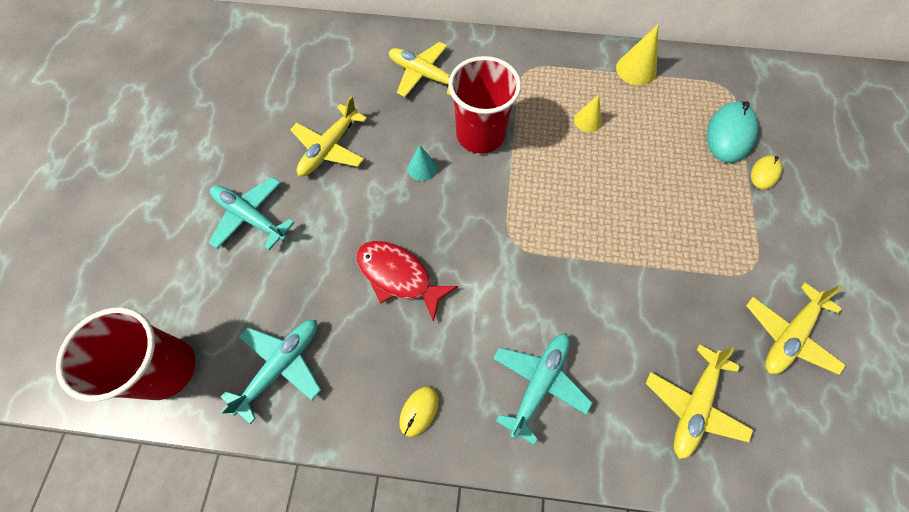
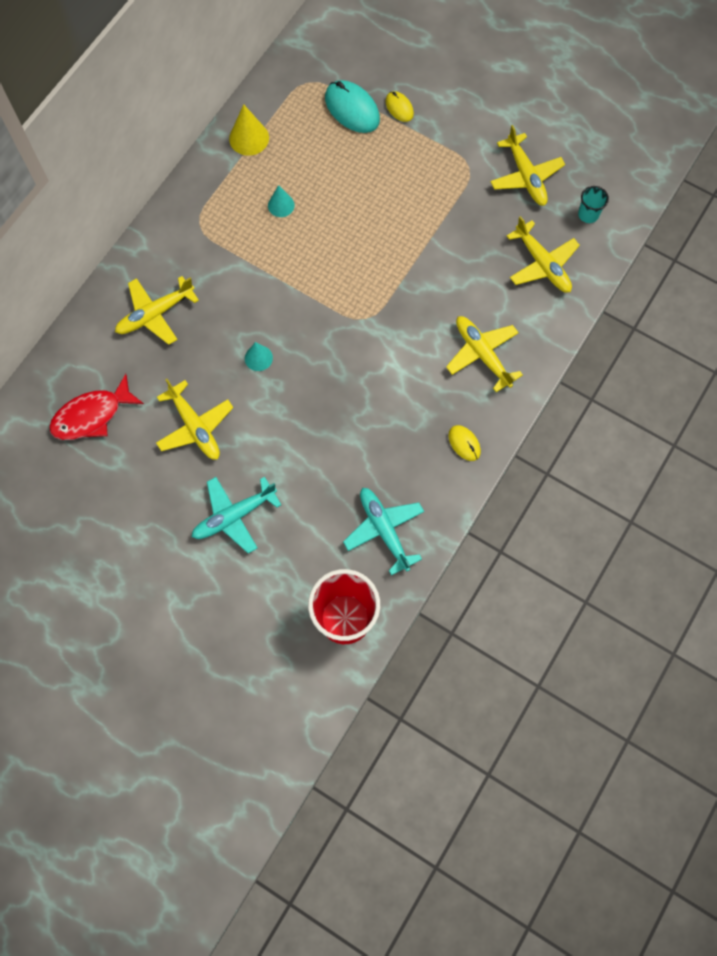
camera: 65 degrees left, 5 degrees up
red fish [356,241,458,322] -> red fish moved to [49,374,144,440]
red cup [448,56,521,153] -> none
turquoise plane [493,333,592,445] -> yellow plane [446,316,523,392]
yellow cone [574,95,602,132] -> turquoise cone [268,185,295,217]
none -> turquoise cup [578,186,609,223]

